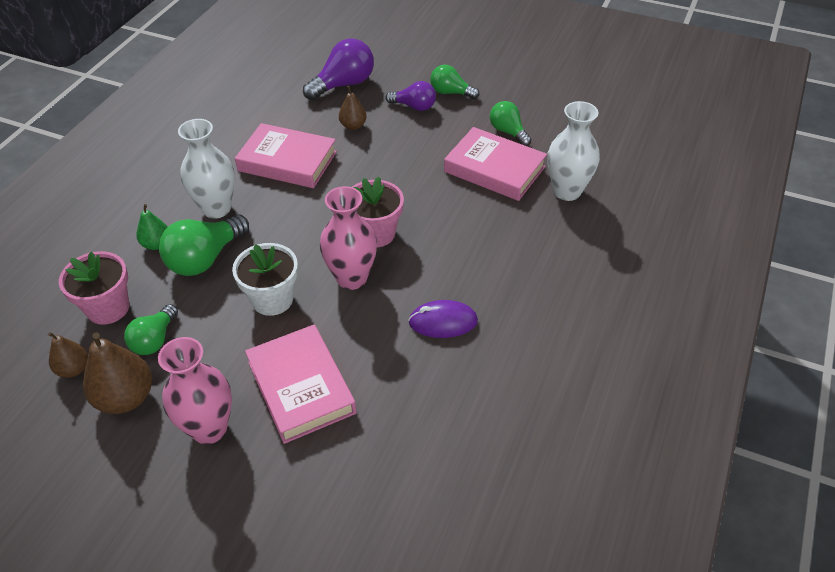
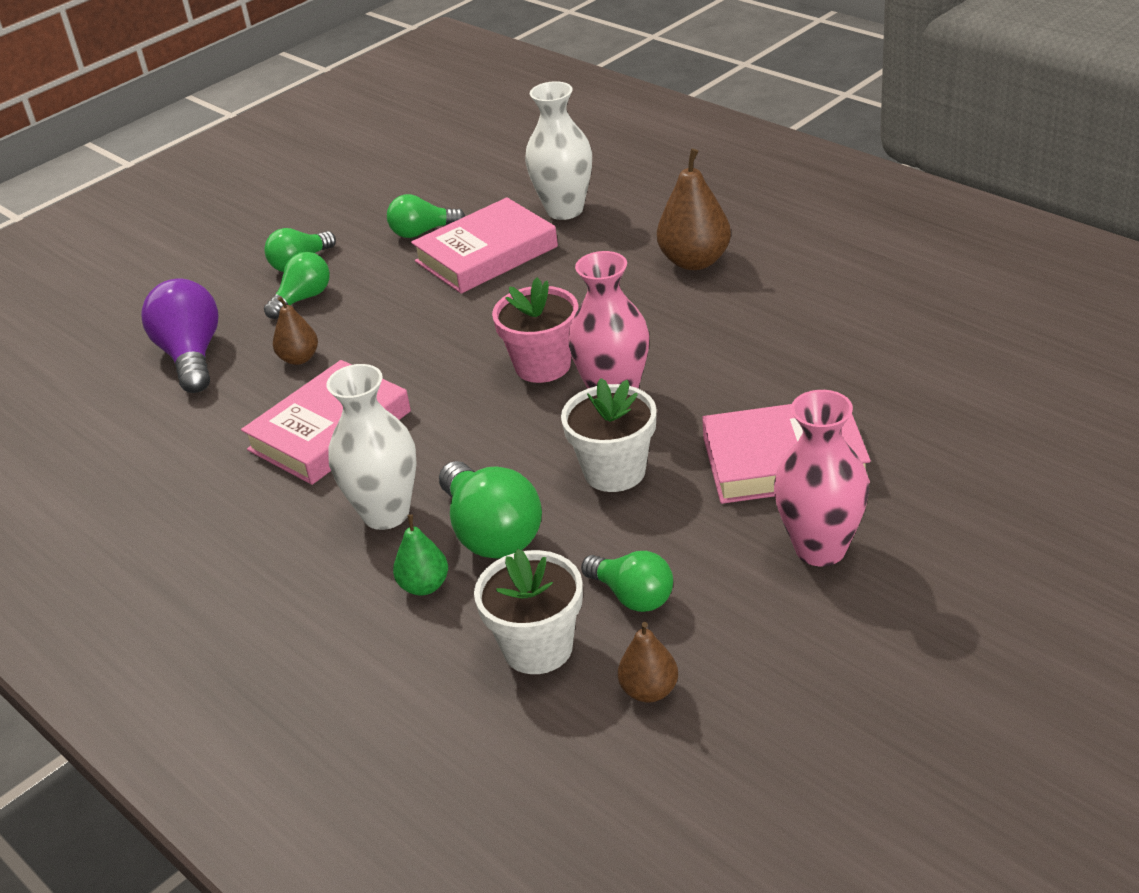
camera: 65 degrees left, 10 degrees down
pink flower pot [59,251,129,325] -> white flower pot [474,549,583,674]
brown pear [83,332,152,414] -> brown pear moved to [657,149,731,270]
purple light bulb [385,81,436,111] -> green light bulb [264,252,330,319]
purple mouse [408,300,478,338] -> none

